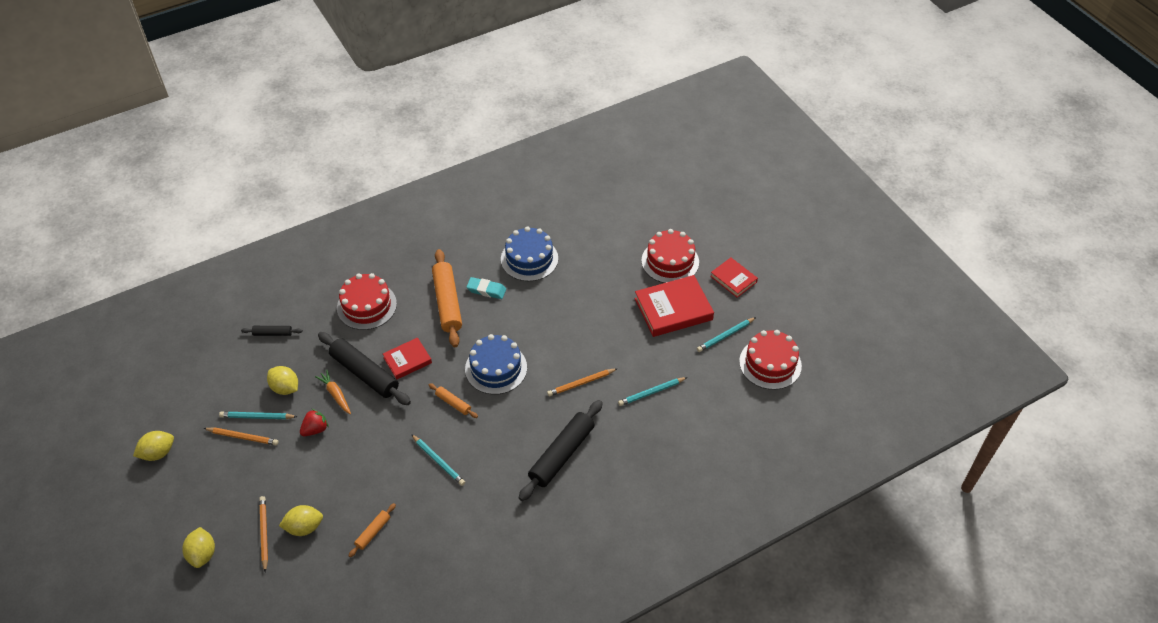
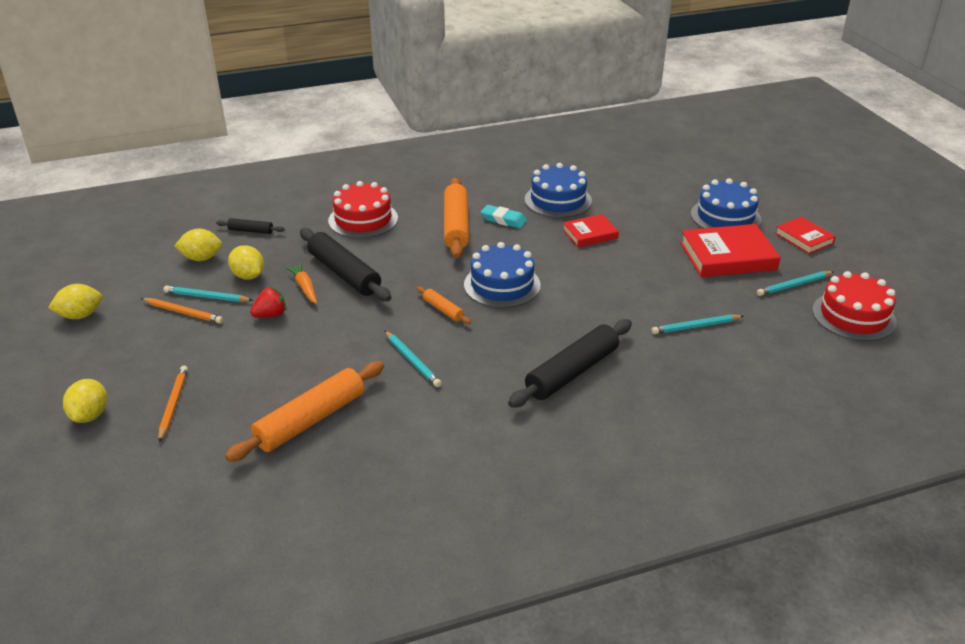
camera: 10 degrees right, 15 degrees down
yellow lemon [279,505,323,536] -> yellow lemon moved to [175,229,222,261]
orange rolling pin [348,503,396,557] -> orange rolling pin [225,361,384,462], size x2.07
red book [383,338,432,379] -> red book moved to [562,214,619,247]
orange pencil [547,368,618,396] -> none
red cake [641,229,699,283] -> blue cake [691,178,761,228]

